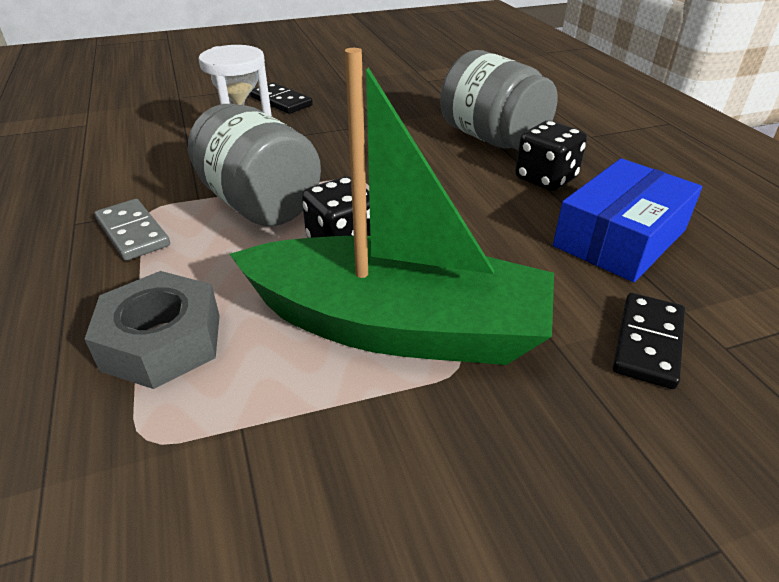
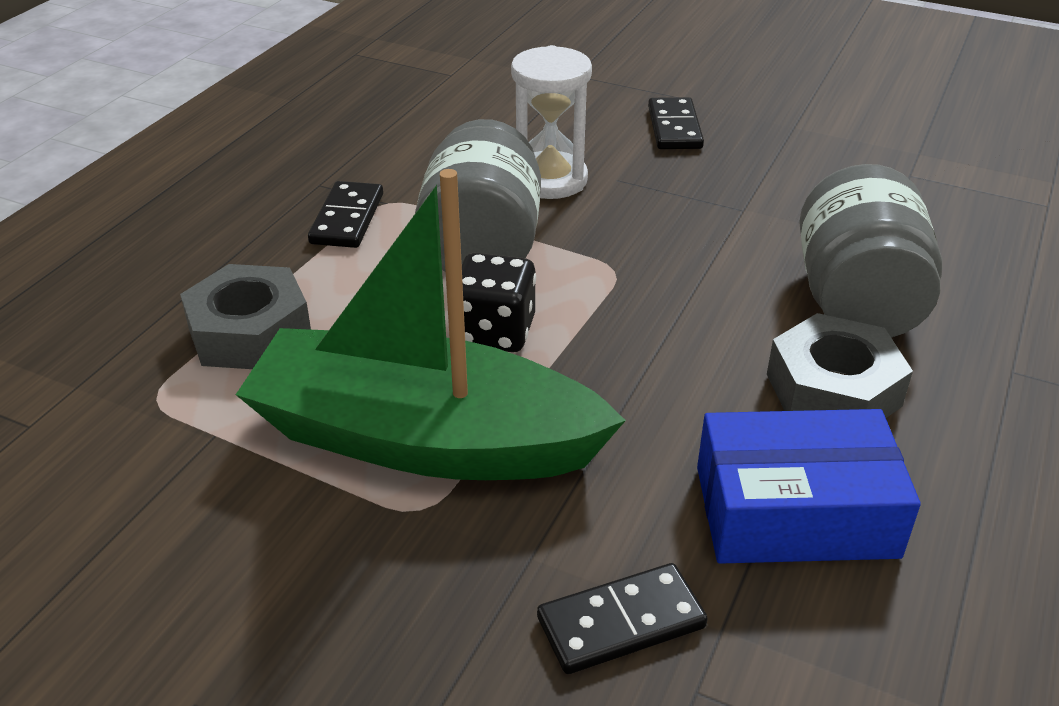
camera: 45 degrees right, 0 degrees up
grey domino [95,199,170,261] -> black domino [308,181,383,248]
green boat [230,48,554,365] -> green boat turned 135 degrees clockwise [236,169,626,480]
black dice [515,121,587,191] -> grey nut [767,313,913,418]

